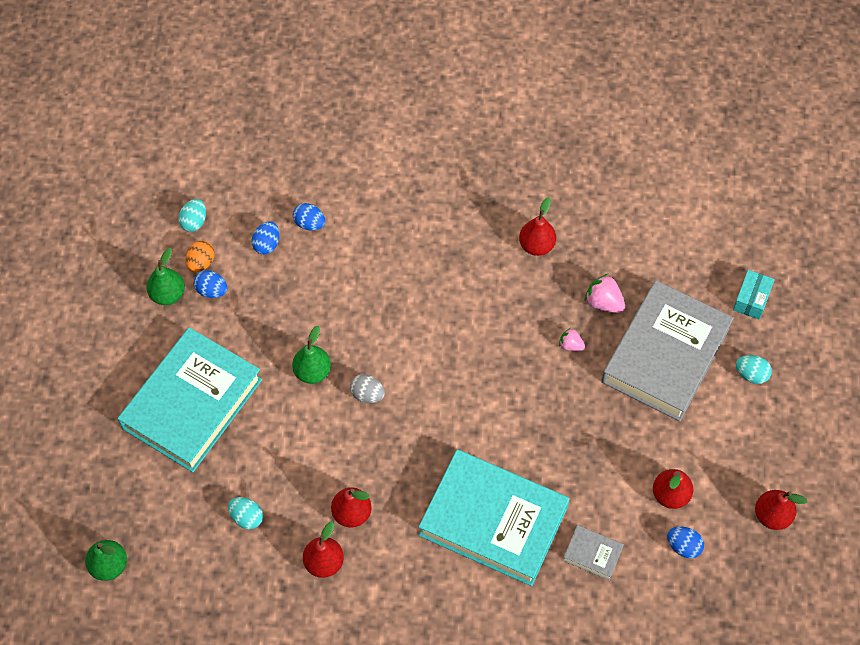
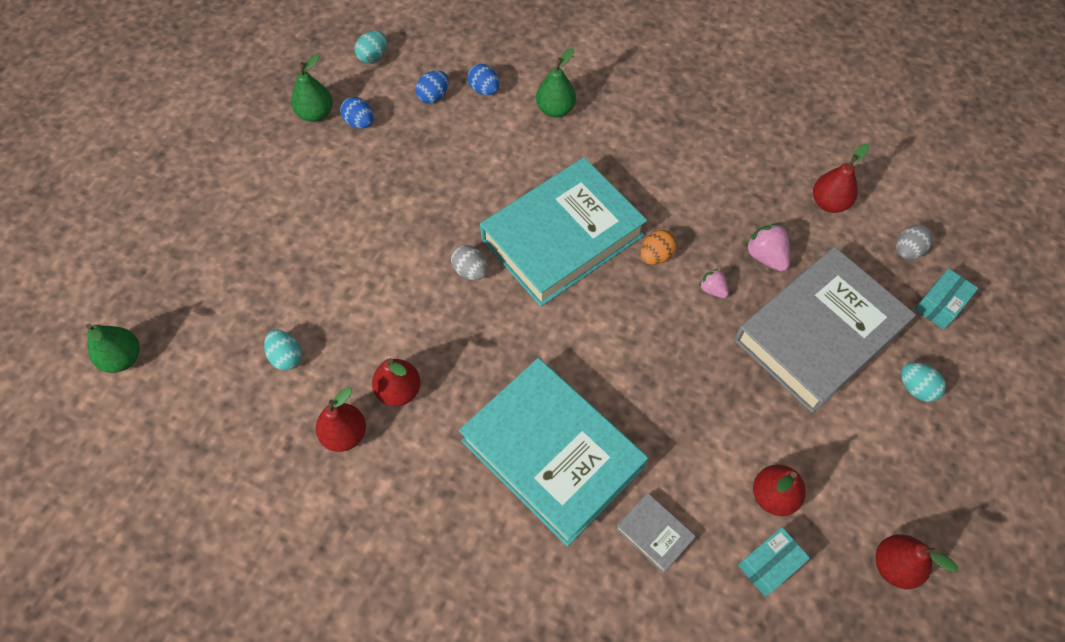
camera: 20 degrees right, 0 degrees up
turquoise book [118,327,262,472] -> turquoise book moved to [480,157,647,307]
orange egg [186,241,215,272] -> orange egg moved to [641,230,677,265]
green pear [292,326,331,384] -> green pear moved to [536,48,576,118]
red pear [519,197,556,256] -> red pear moved to [813,144,869,213]
blue egg [667,527,704,558] -> turquoise box [738,527,810,596]
none -> grey egg [896,225,933,260]

